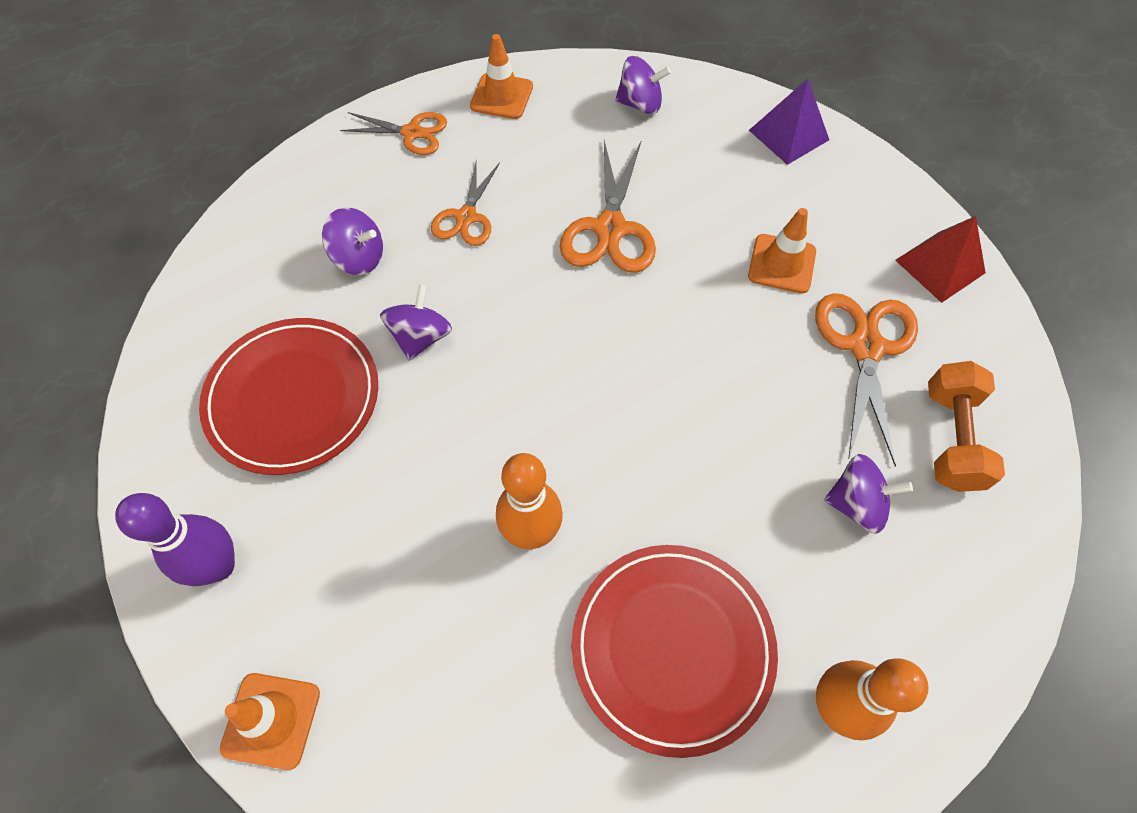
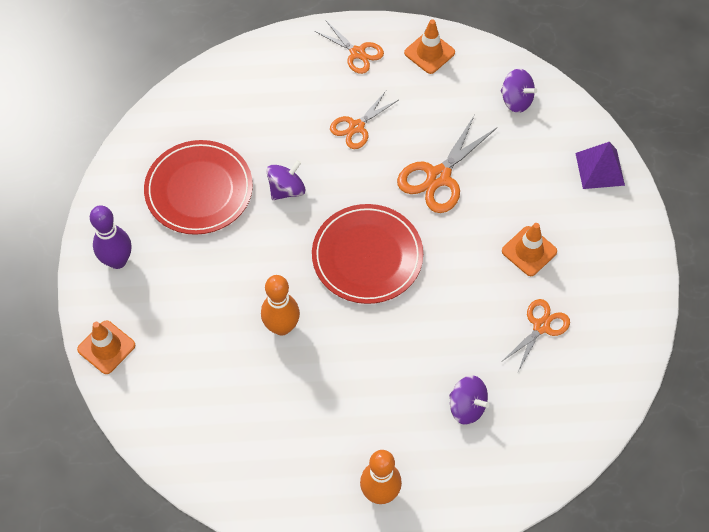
camera: 30 degrees right, 0 degrees up
purple spinning top [322,207,383,275] -> none
red plate [572,545,778,758] -> red plate moved to [312,204,423,304]
orange scissors [815,293,918,467] -> orange scissors [503,299,570,372], size x0.65
red pyramid [895,216,986,303] -> none
orange dumbbell [928,361,1005,492] -> none

